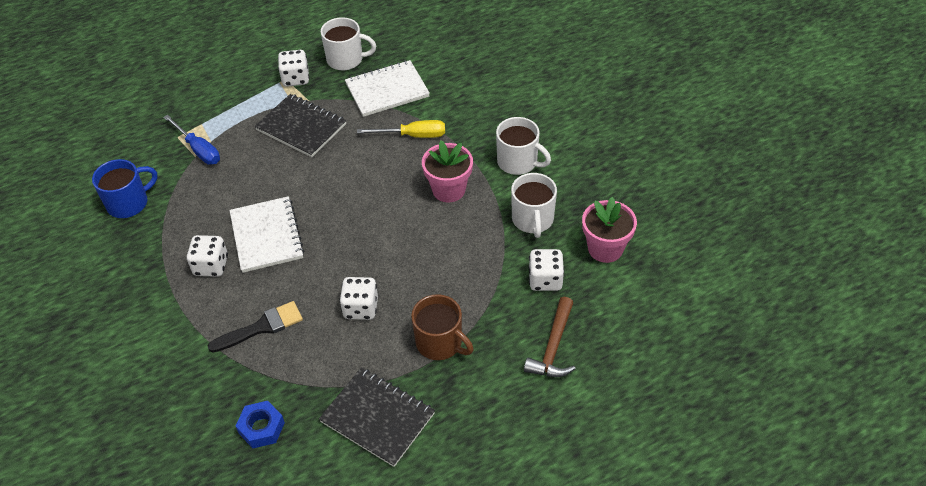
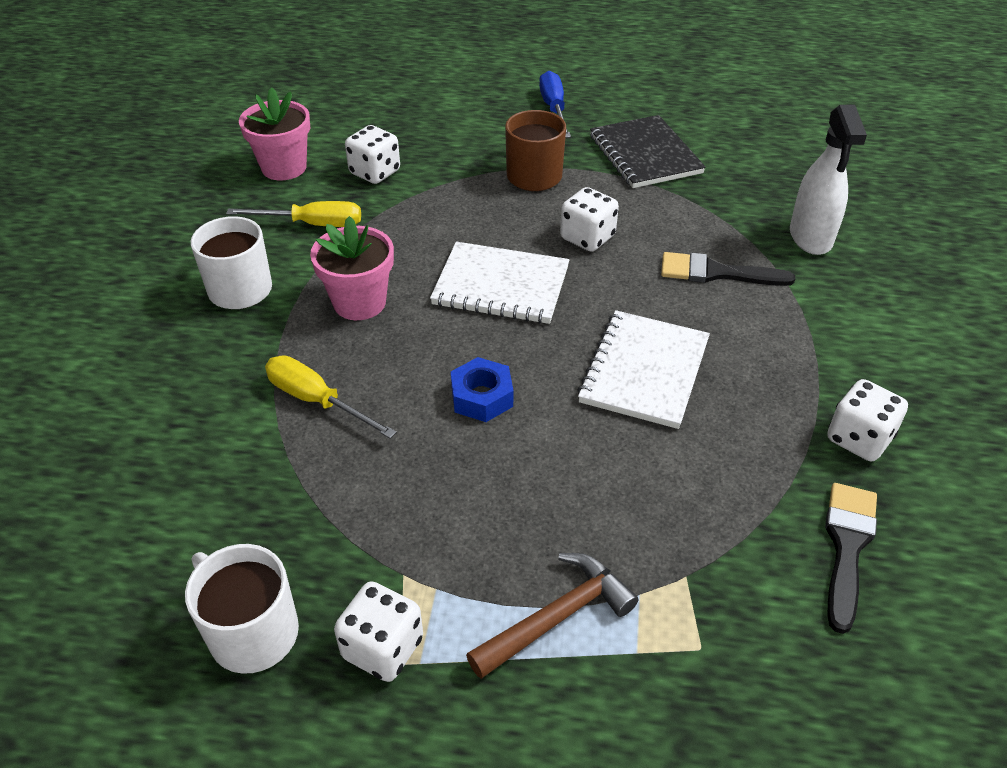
camera: 145 degrees left, 5 degrees down
blue mug [92,159,158,218] -> black brush [825,483,877,634]
blue screwdriver [163,115,220,165] -> blue screwdriver moved to [539,71,571,138]
white dice [187,235,228,277] -> white dice moved to [827,379,908,461]
blue nut [236,401,285,448] -> blue nut moved to [451,357,513,422]
black notebook [255,94,346,157] -> none
white notebook [345,60,430,117] -> white notebook moved to [430,242,569,324]
white mug [511,173,557,238] -> yellow screwdriver [226,201,361,227]
brown hammer [524,297,575,377] -> brown hammer moved to [466,553,638,679]
none -> white spray bottle [790,105,867,255]

